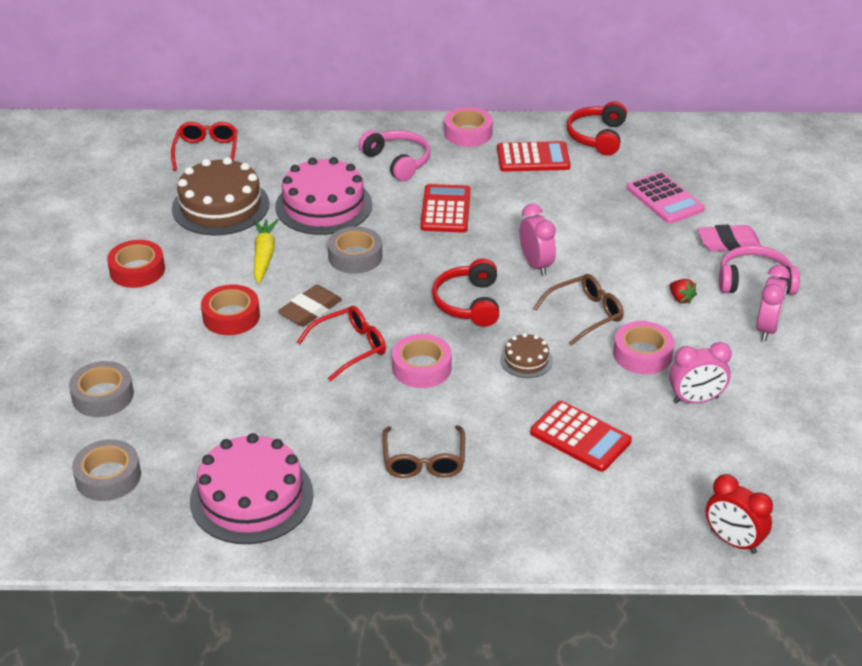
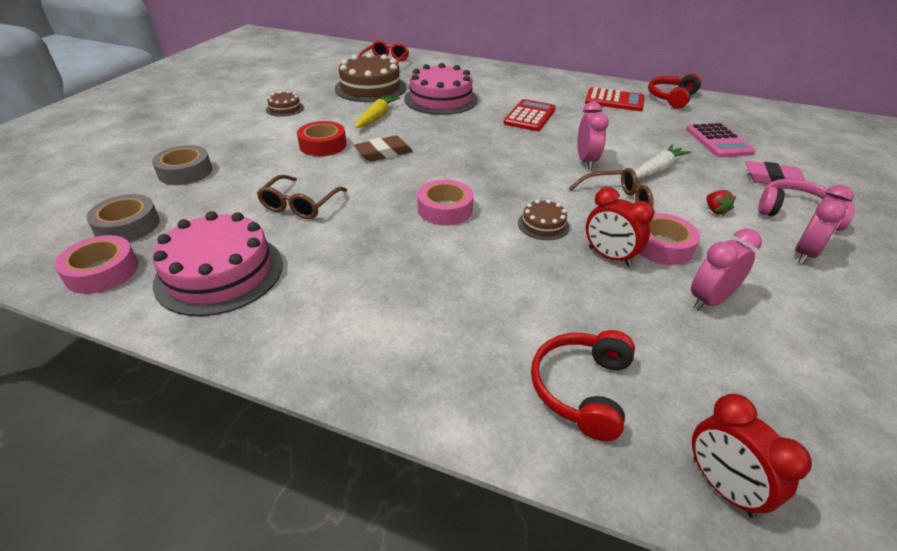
camera: 20 degrees right, 0 degrees up
red tape [107,240,165,288] -> brown cake [266,91,304,117]
red glasses [297,306,386,381] -> none
grey tape [328,226,382,274] -> none
pink headphones [359,130,430,181] -> none
brown glasses [382,425,465,478] -> brown glasses moved to [257,175,347,219]
red headphones [432,258,499,327] -> red headphones moved to [531,330,635,441]
pink tape [444,107,493,147] -> pink tape moved to [55,235,138,294]
red calculator [530,401,632,472] -> none
pink clock [669,342,732,403] -> pink clock turned 135 degrees clockwise [691,229,762,311]
none -> red clock [586,187,654,267]
none -> white carrot [634,145,691,179]

